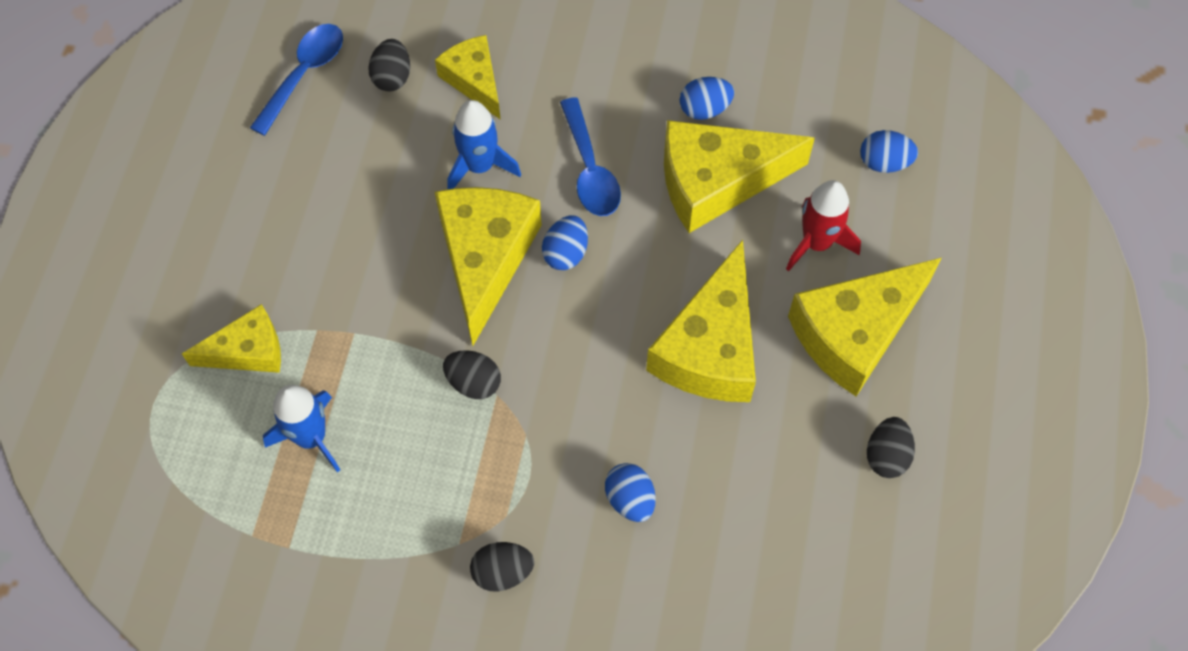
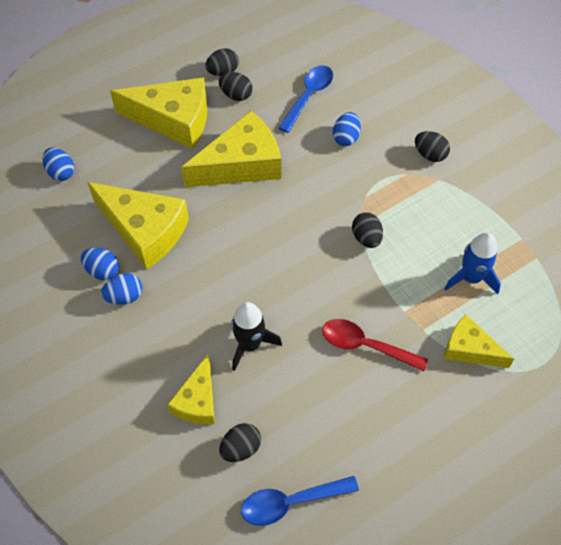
camera: 135 degrees left, 5 degrees down
yellow cheese [435,187,542,345] -> none
blue rocket [447,100,521,190] -> black rocket [231,302,282,371]
blue egg [542,216,588,270] -> blue egg moved to [101,273,143,305]
blue spoon [560,97,621,216] -> blue spoon moved to [278,65,333,133]
red rocket [786,180,861,271] -> none
none -> black egg [219,72,252,101]
none -> red spoon [322,319,428,371]

